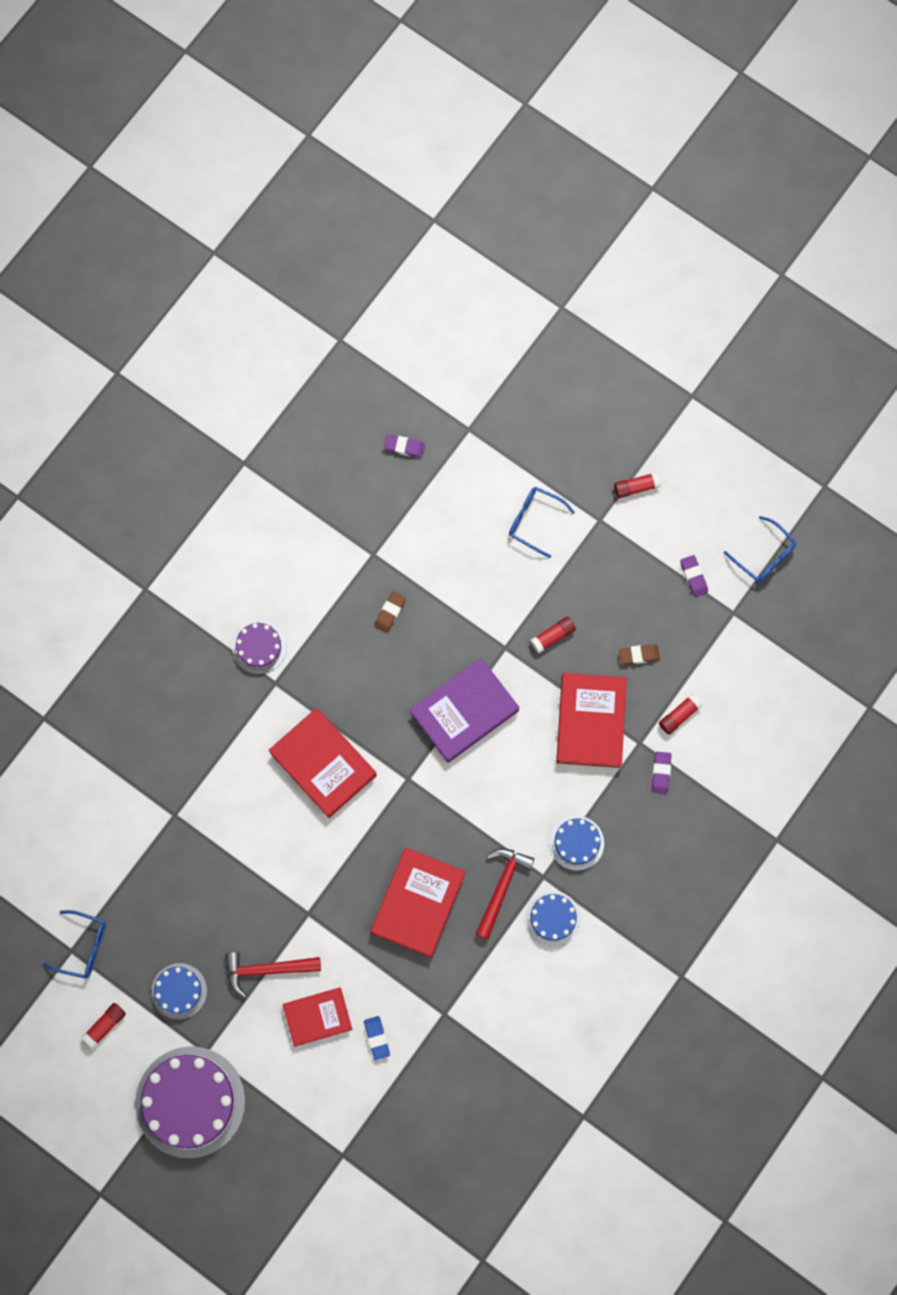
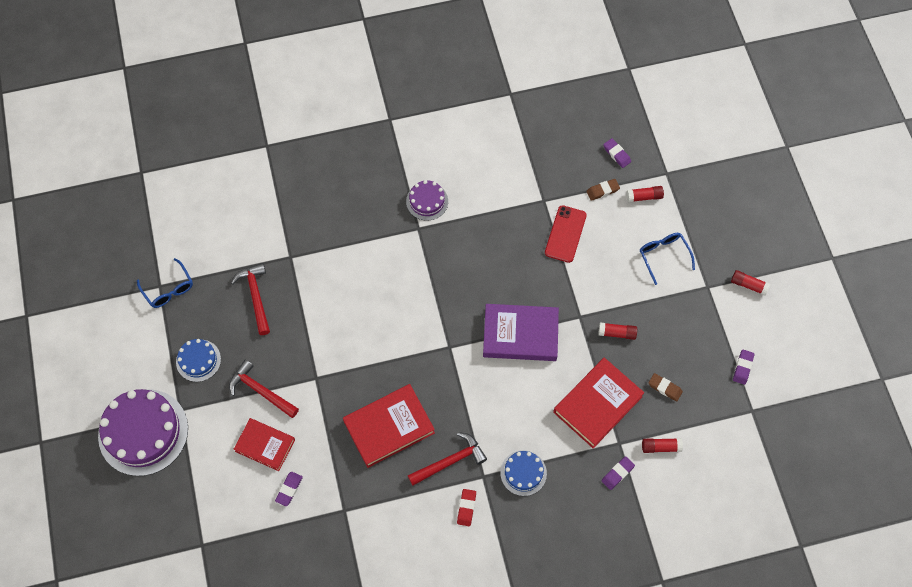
camera: 40 degrees right, 10 degrees down
red glue stick [82,1003,126,1049] -> red glue stick moved to [626,186,664,202]
red book [269,708,377,818] -> none
blue eraser [364,1016,390,1060] -> purple eraser [275,472,303,506]
brown eraser [374,591,406,633] -> brown eraser moved to [587,179,620,201]
blue cake [525,891,581,947] -> red eraser [457,489,476,526]
blue glasses [724,516,797,583] -> none
none -> red hammer [231,263,270,335]
none -> red phone [545,205,587,263]

